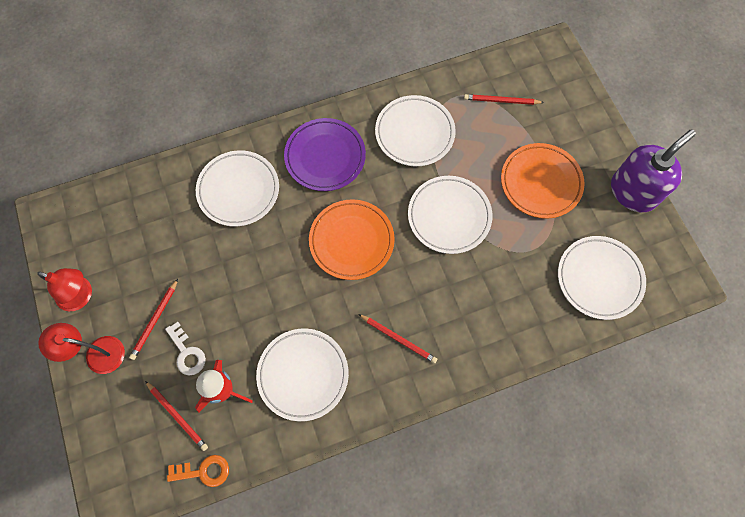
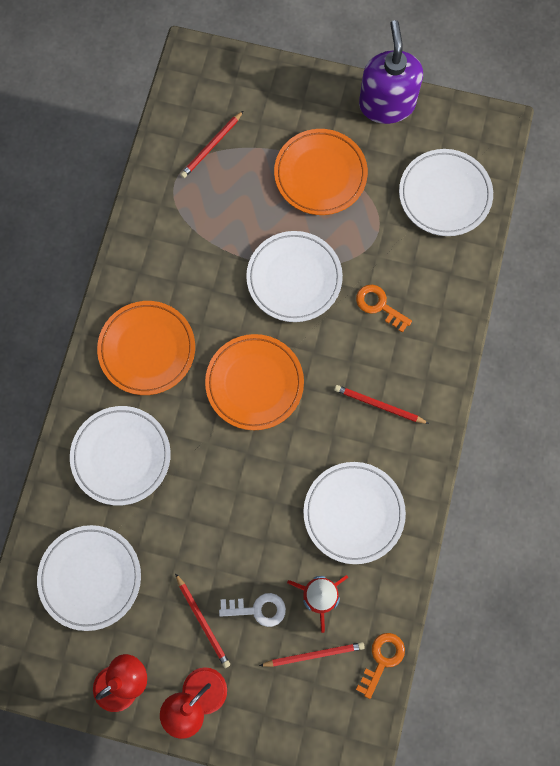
camera: 55 degrees left, 5 degrees up
purple plate [284,118,366,191] -> orange plate [97,301,195,395]
red pencil [358,314,437,364] -> red pencil turned 135 degrees counterclockwise [334,385,429,424]
white plate [375,95,456,166] -> white plate moved to [37,525,141,631]
none -> orange key [356,285,412,333]

